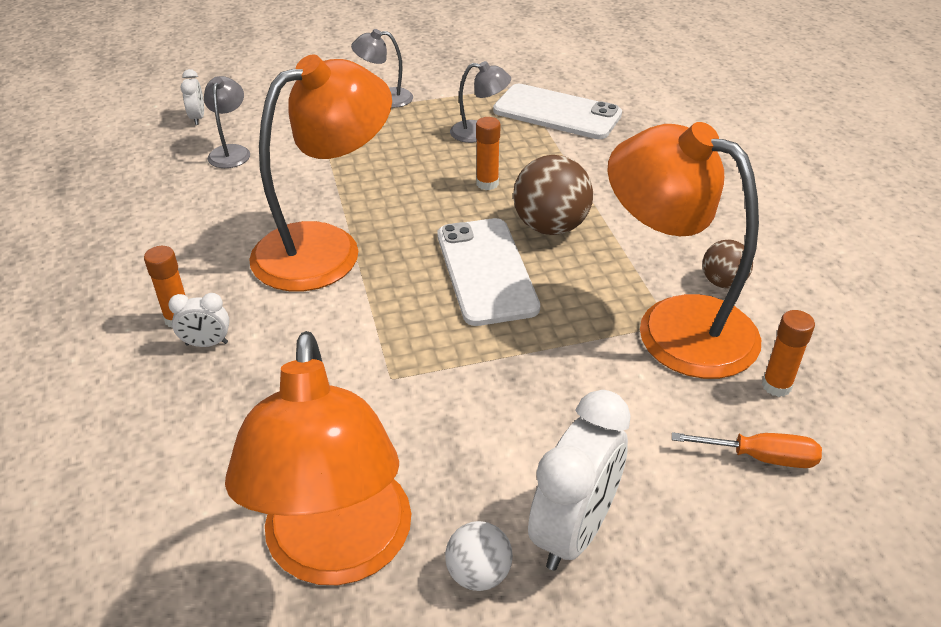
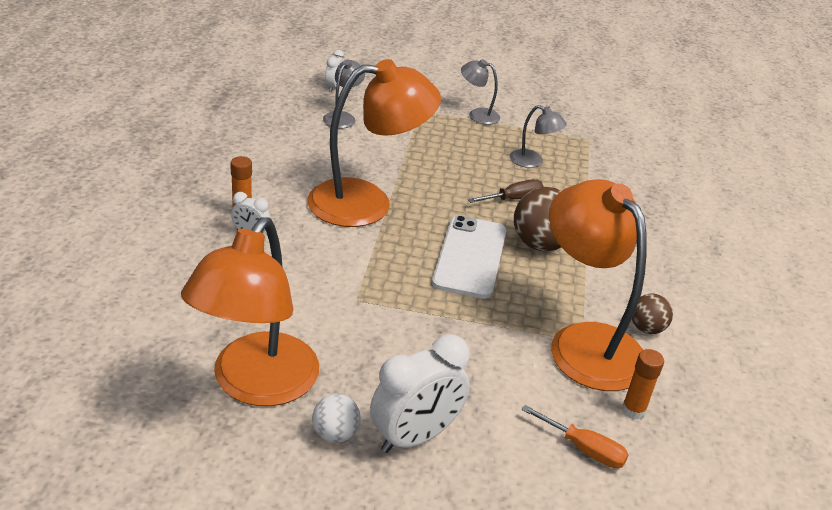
camera: 20 degrees right, 5 degrees down
orange glue stick [476,117,501,190] -> brown screwdriver [468,179,544,203]
white phone [493,84,622,139] -> none

